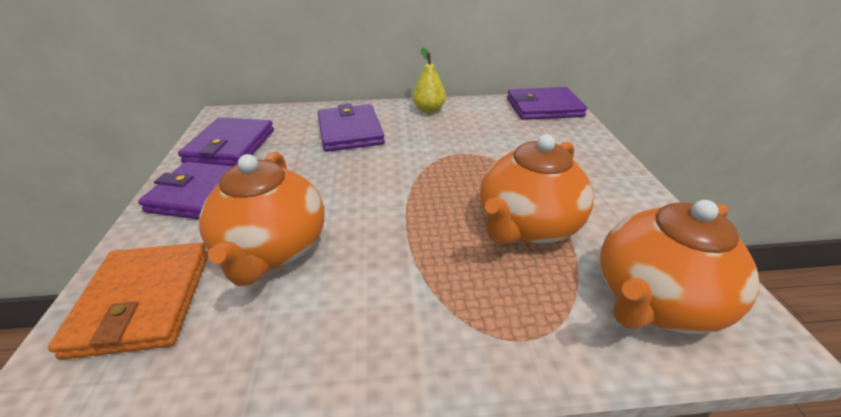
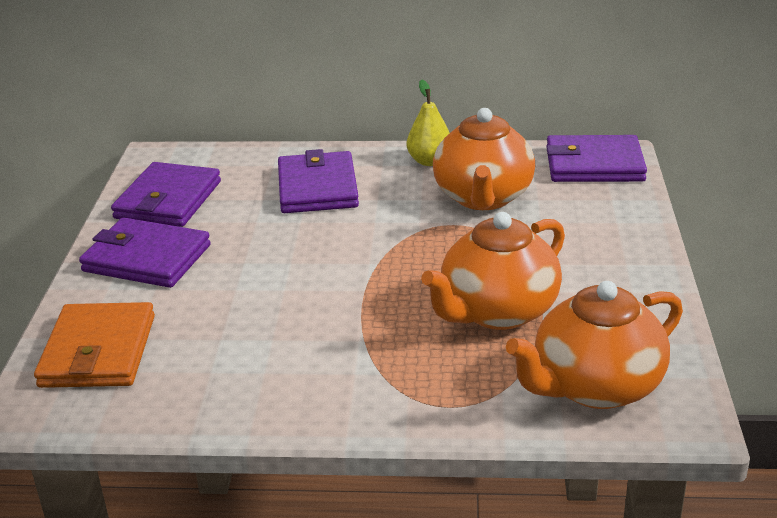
camera: 10 degrees right, 5 degrees down
orange teapot [199,152,324,286] -> orange teapot moved to [433,108,535,210]

